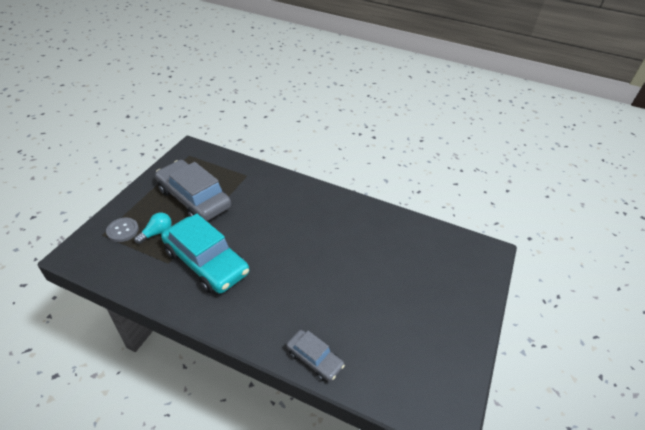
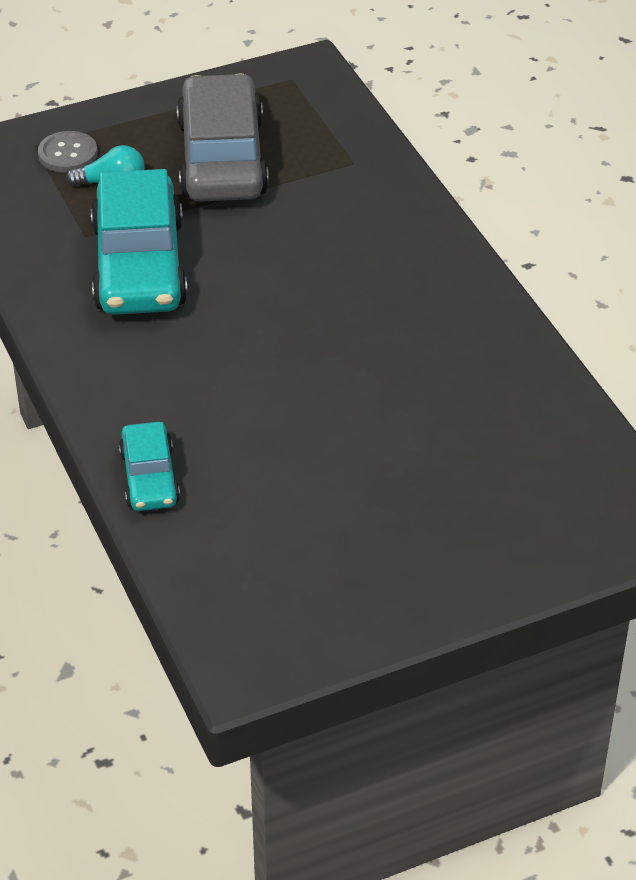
camera: 45 degrees right, 0 degrees up
grey car [286,330,345,382] -> turquoise car [119,422,180,511]

